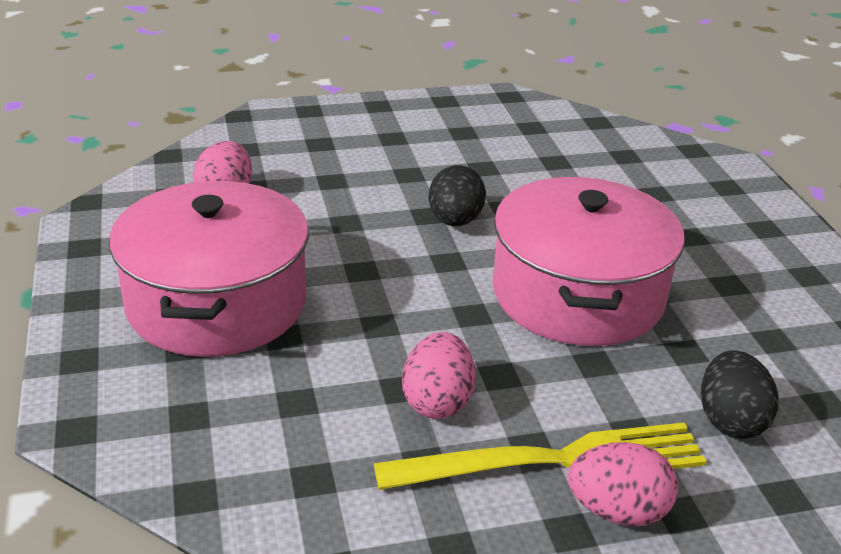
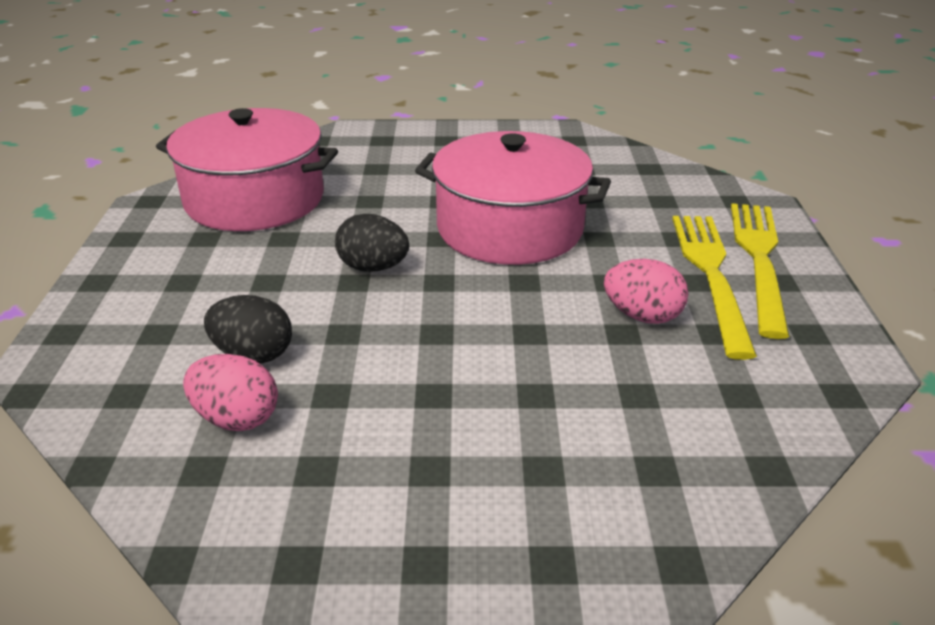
camera: 75 degrees left, 0 degrees up
pink pot [109,181,309,357] -> pink pot moved to [156,108,338,231]
pink egg [568,442,678,526] -> yellow fork [731,203,790,339]
black egg [701,350,779,439] -> black egg moved to [204,295,292,363]

